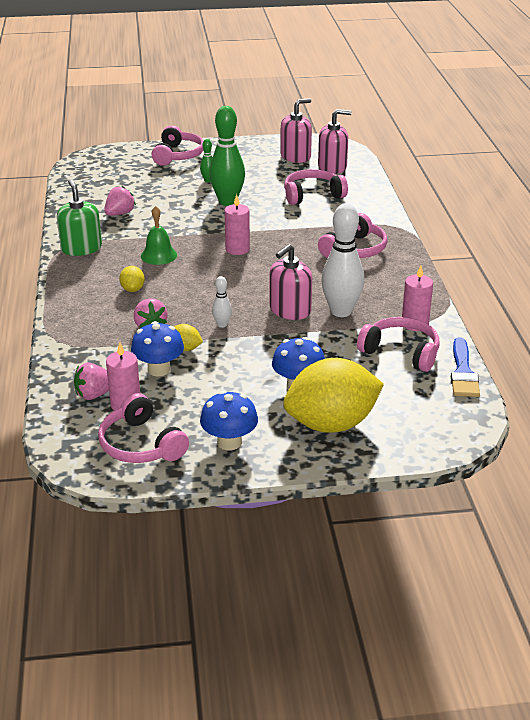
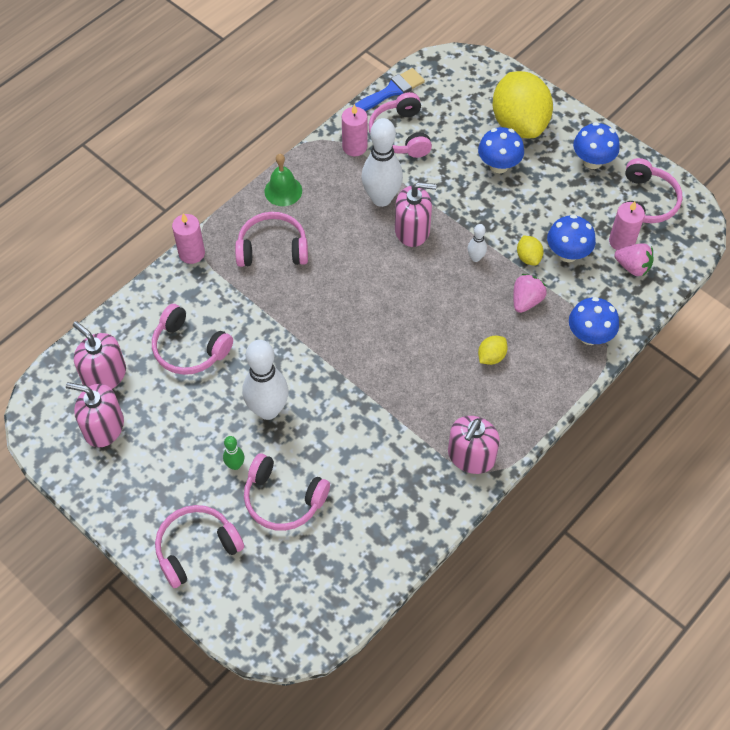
camera: 130 degrees left, 25 degrees up
green soap dispenser [57,179,102,256] -> pink soap dispenser [448,416,500,474]
pink strawberry [104,186,136,216] -> none
green bell [141,206,177,265] -> green bell moved to [264,154,302,206]
green bowling pin [209,106,245,206] -> white bowling pin [243,340,289,420]
pink candle [224,194,250,255] -> pink candle moved to [172,213,205,264]
yellow lemon [283,358,384,433] -> yellow lemon turned 45 degrees clockwise [493,71,553,138]
none -> pink headphones [244,453,330,531]
none -> blue mushroom [569,297,619,345]

